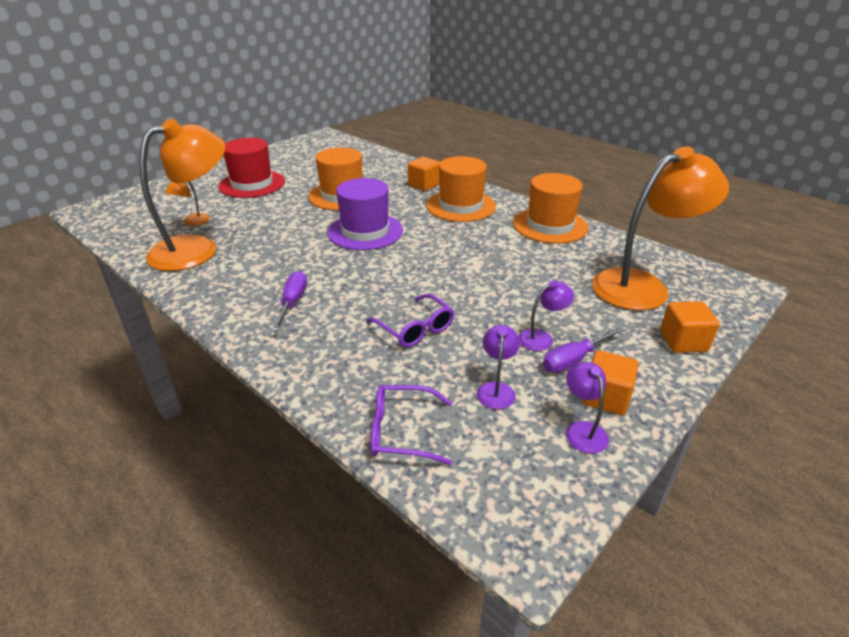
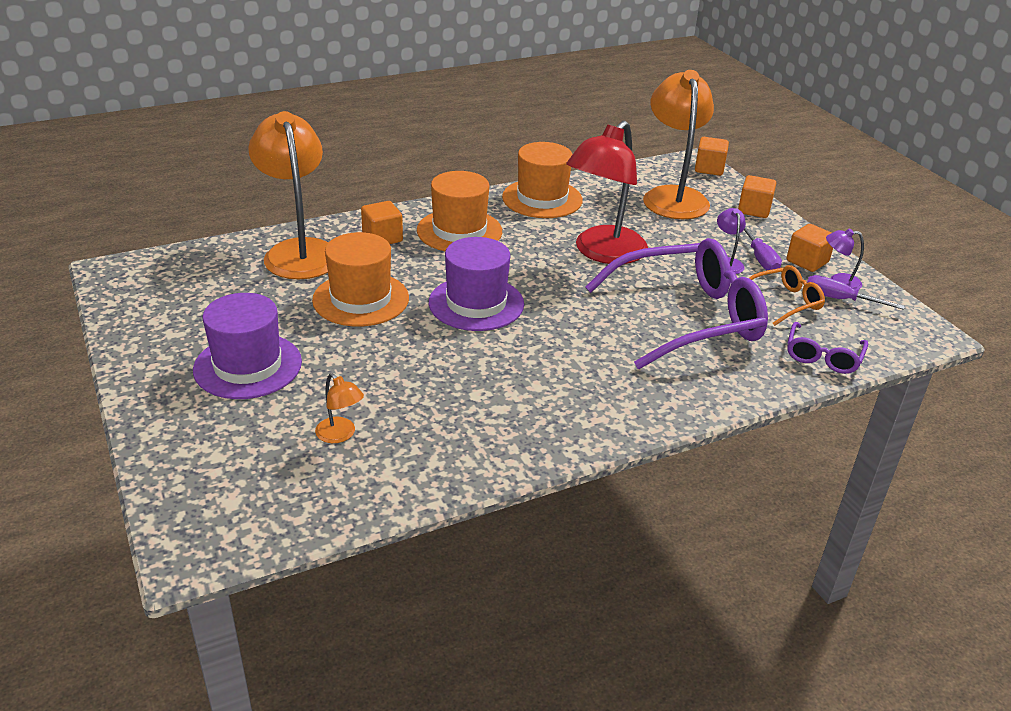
camera: 70 degrees left, 0 degrees up
orange lamp [139,119,226,271] -> orange lamp moved to [248,111,328,279]
red hat [219,138,285,198] -> purple hat [193,293,302,399]
purple screwdriver [271,271,307,331] -> purple screwdriver moved to [807,275,905,310]
purple glasses [366,294,454,347] -> purple glasses [585,238,768,369], size x2.15
purple lamp [477,325,520,409] -> orange glasses [749,265,825,326]
none -> red lamp [566,121,648,264]
none -> orange cube [695,137,729,176]

